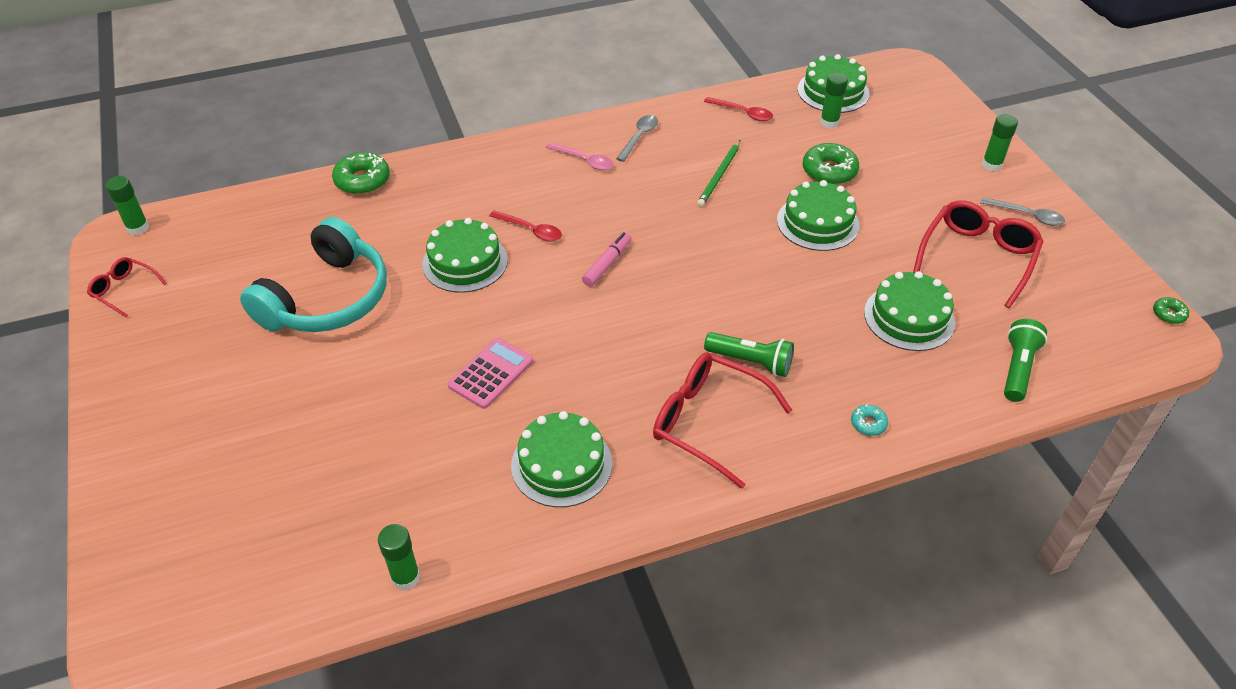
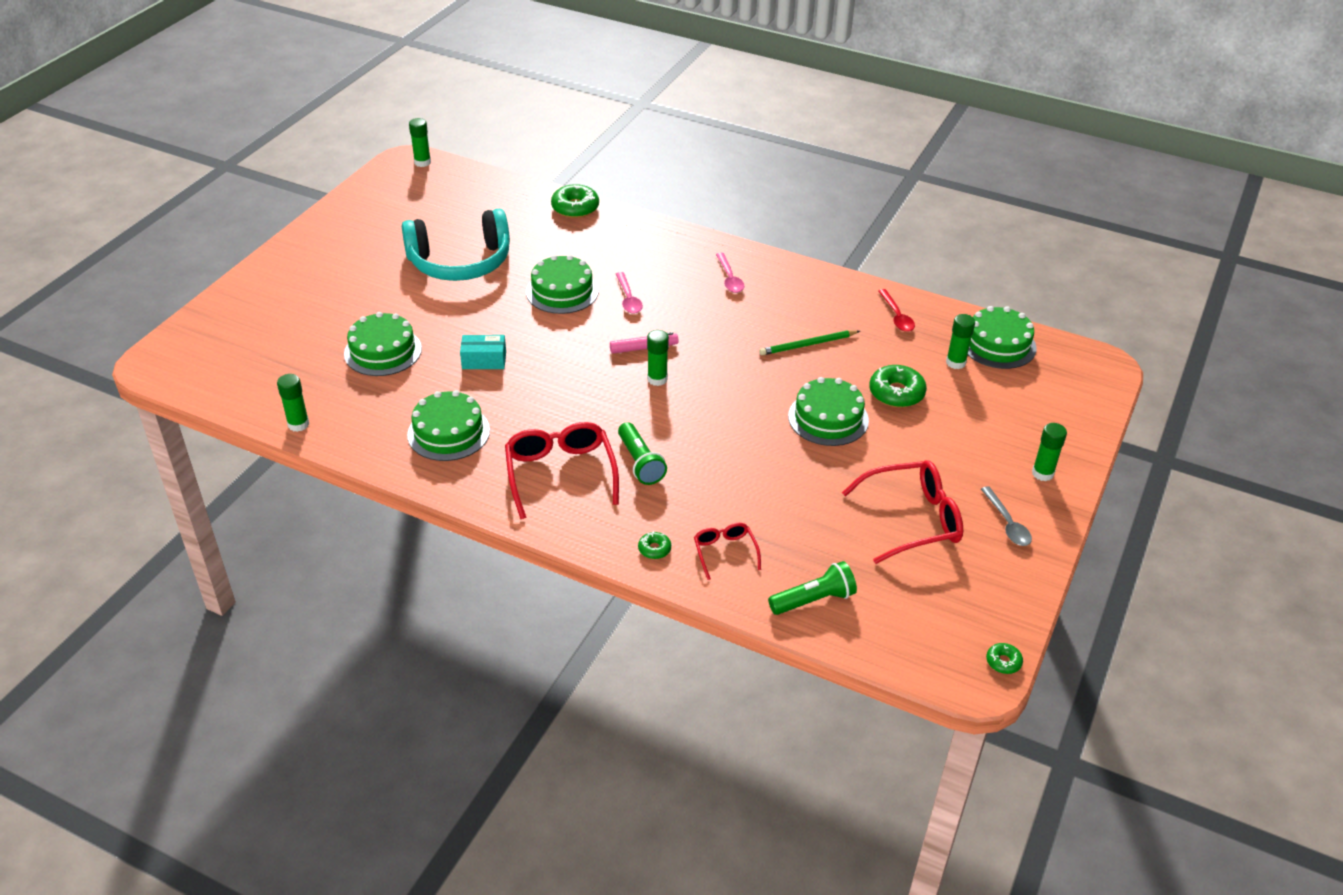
camera: 45 degrees right, 5 degrees down
red glasses [87,257,167,317] -> red glasses moved to [694,523,761,580]
pink calculator [448,338,533,409] -> turquoise box [460,335,506,369]
red spoon [489,210,562,242] -> pink spoon [616,272,643,314]
grey spoon [616,115,658,162] -> none
turquoise donut [851,404,888,436] -> green donut [638,531,671,559]
green cake [864,271,955,351] -> green cake moved to [344,312,422,376]
none -> green glue stick [647,330,669,386]

